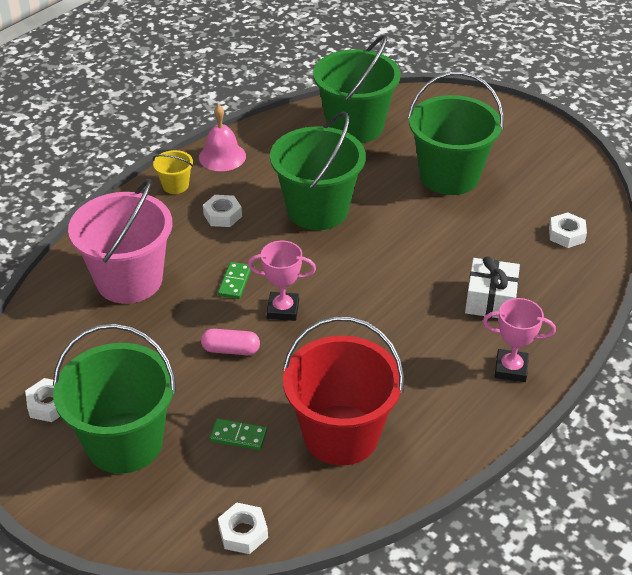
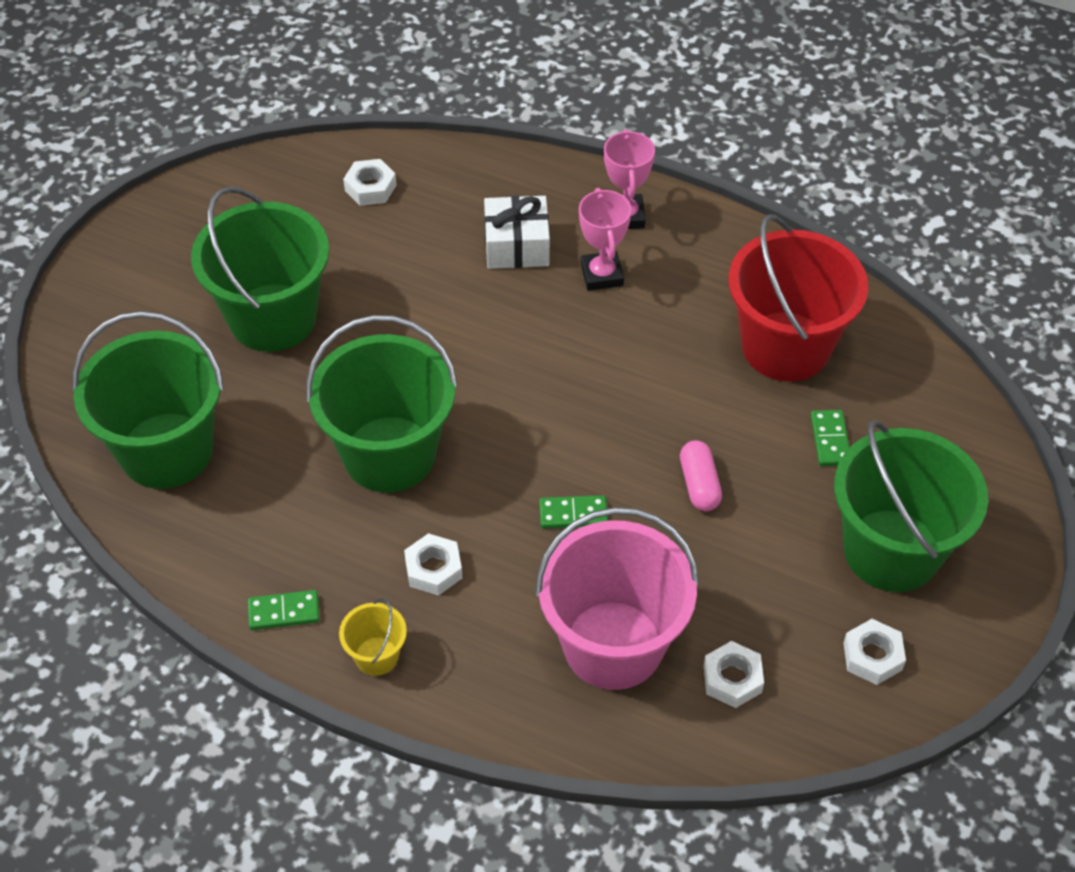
camera: 105 degrees left, 10 degrees up
pink bell [199,105,246,171] -> green domino [248,590,320,630]
white nut [218,502,268,554] -> white nut moved to [704,641,764,708]
pink trophy [248,241,316,321] -> pink trophy moved to [579,188,632,291]

